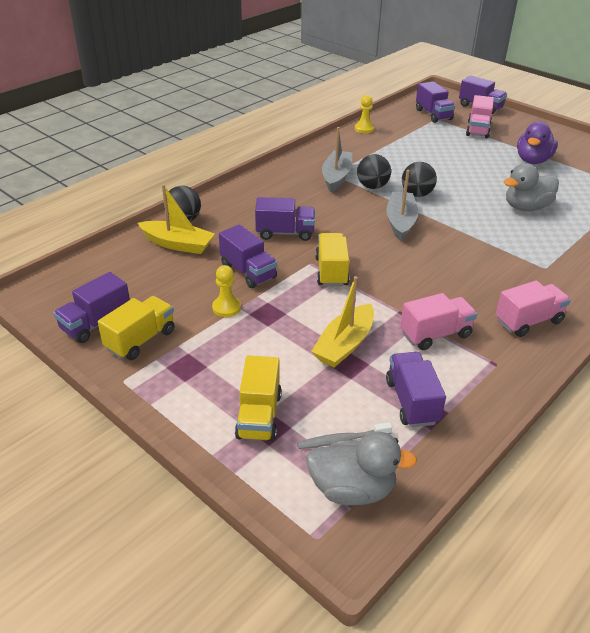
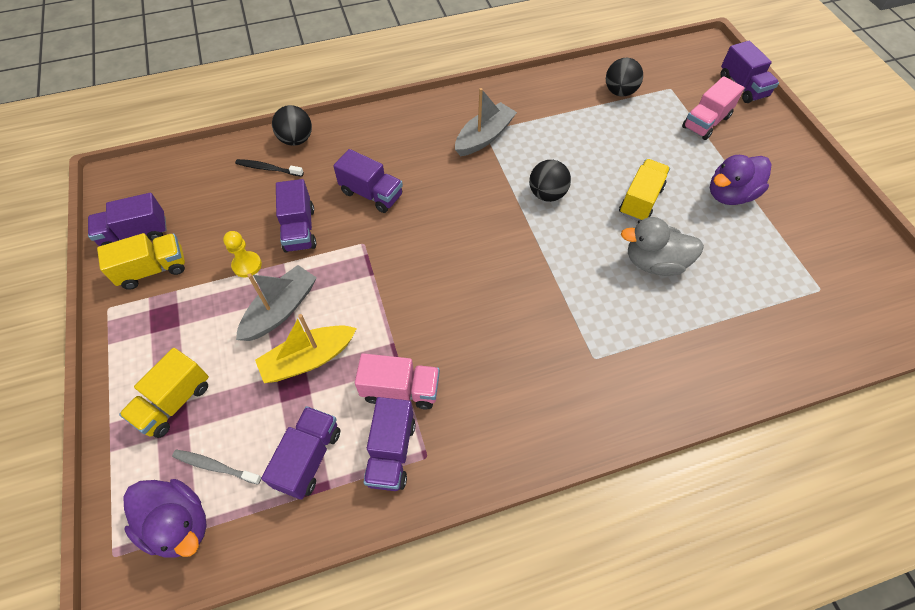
camera: 30 degrees right, 20 degrees up
yellow boat [138,184,215,254] -> black toothbrush [235,159,304,177]
grey duck [306,431,417,506] -> purple duck [123,479,207,557]
yellow truck [315,233,350,287] -> yellow truck moved to [619,159,670,221]
yellow pawn [355,95,374,133] -> none
black ball [357,154,391,189] -> black ball moved to [606,58,643,97]
grey boat [386,170,418,241] -> grey boat moved to [236,265,317,341]
purple truck [416,81,455,123] -> purple truck moved to [363,397,416,491]
pink truck [496,281,571,337] -> none

